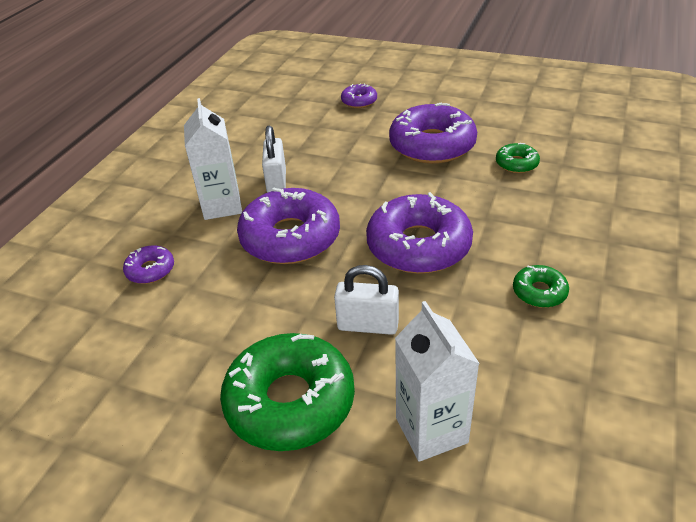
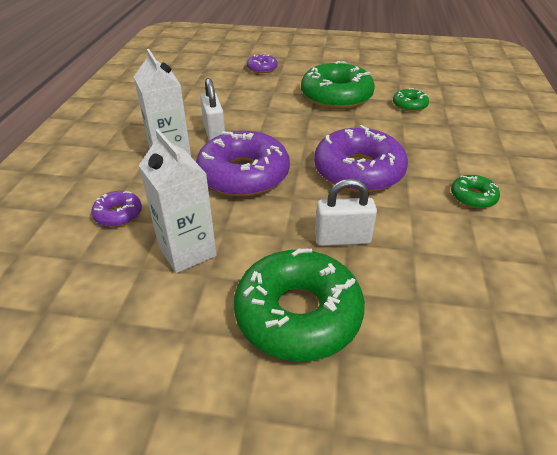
camera: 15 degrees left, 0 degrees up
purple donut [389,102,477,164] -> green donut [301,61,375,109]
white carton [395,301,480,462] -> white carton moved to [139,129,217,273]

